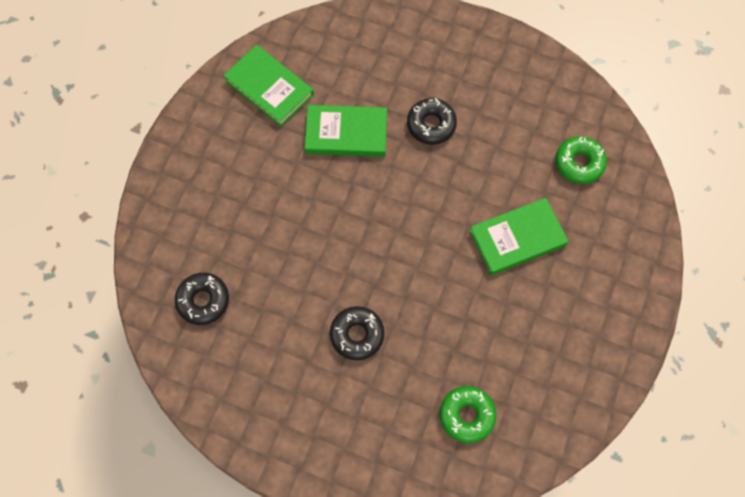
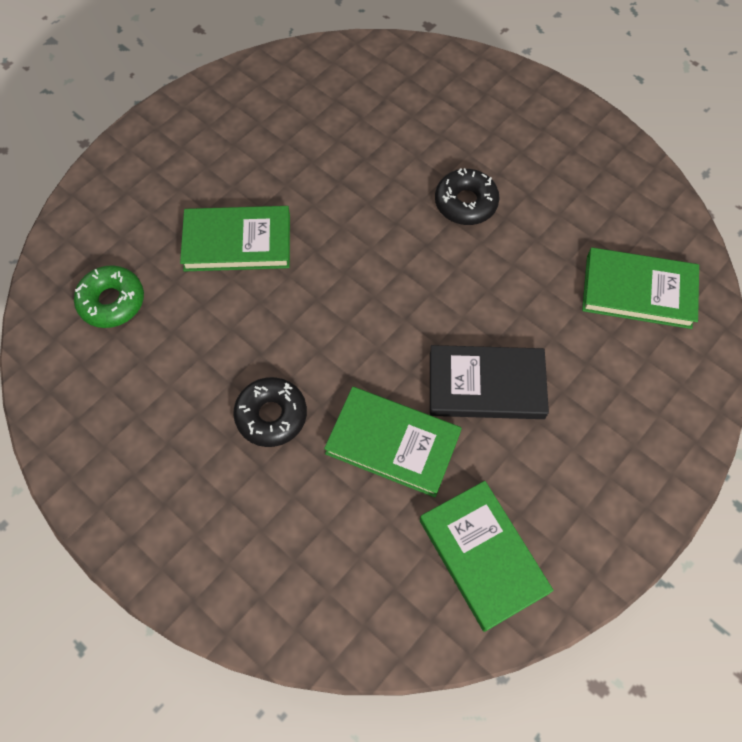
camera: 160 degrees left, 5 degrees down
black donut [175,273,229,325] -> green book [582,247,699,329]
green donut [440,386,496,443] -> none
none -> black book [430,345,549,419]

